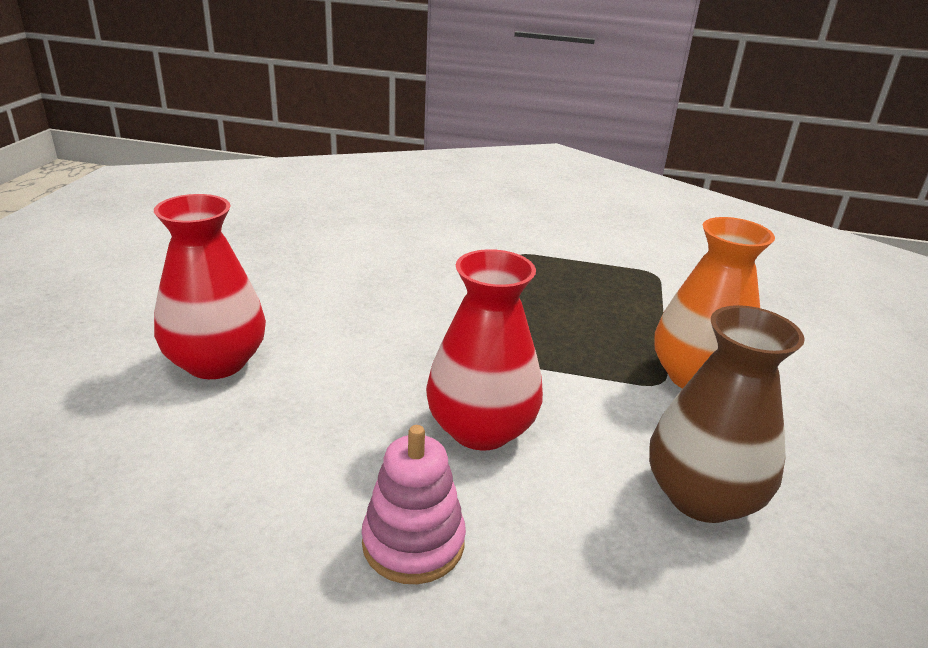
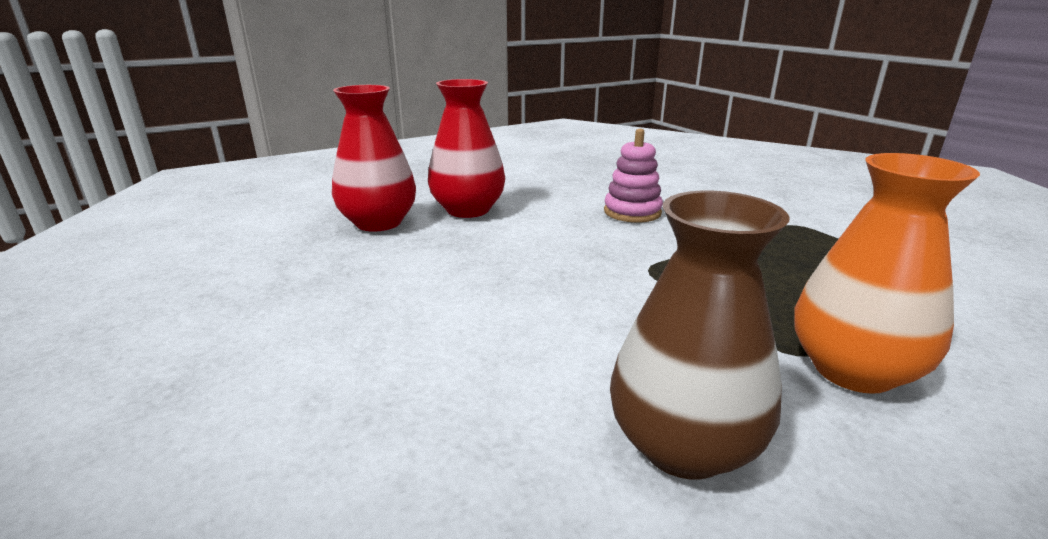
camera: 50 degrees right, 5 degrees down
pink stacking toy [362,425,466,584] -> pink stacking toy moved to [604,129,663,223]
red vase [426,249,543,450] -> red vase moved to [332,85,416,232]

